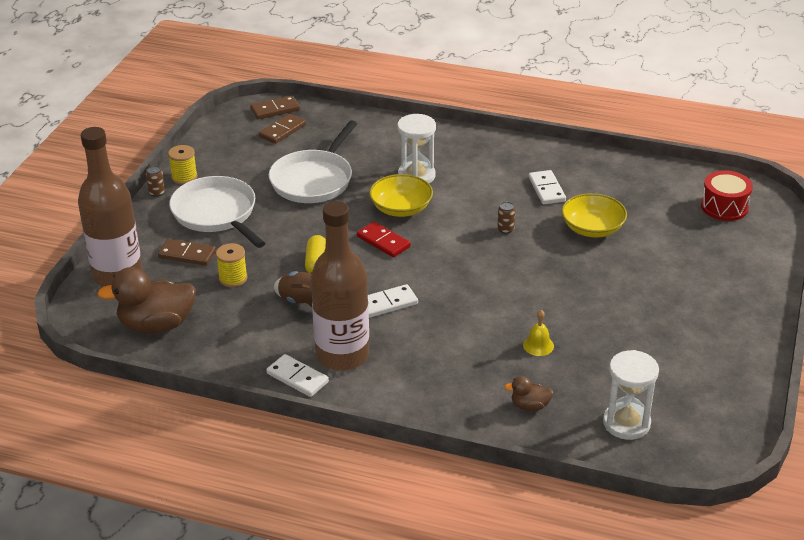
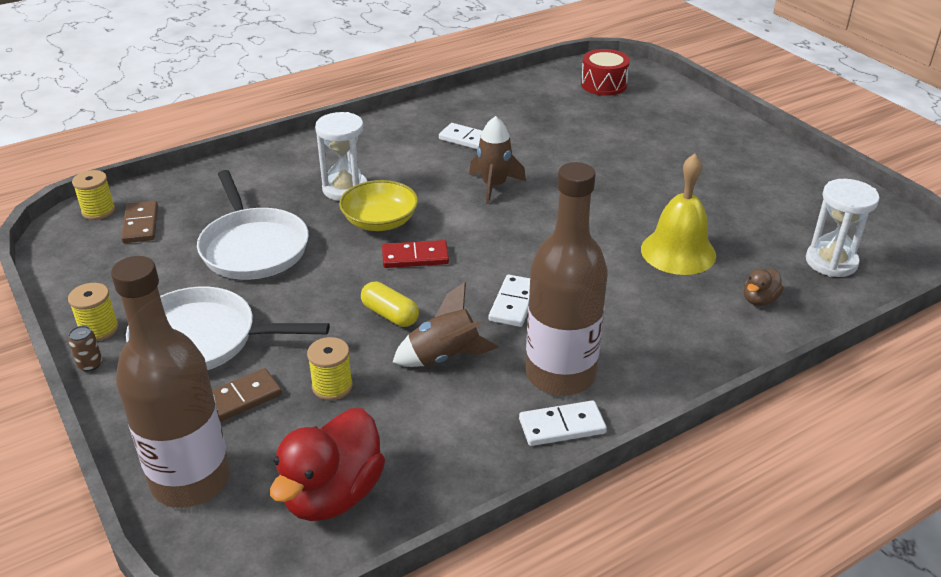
camera: 50 degrees left, 0 degrees up
brown duck [97,267,196,334] -> red duck [270,408,385,521]
brown domino [250,96,300,119] -> yellow spool [72,170,115,220]
brown can [497,202,516,234] -> brown rocket [469,116,526,204]
yellow bell [523,310,554,356] -> yellow bell [641,154,716,275], size x2.14
yellow bowl [562,193,627,237] -> none

